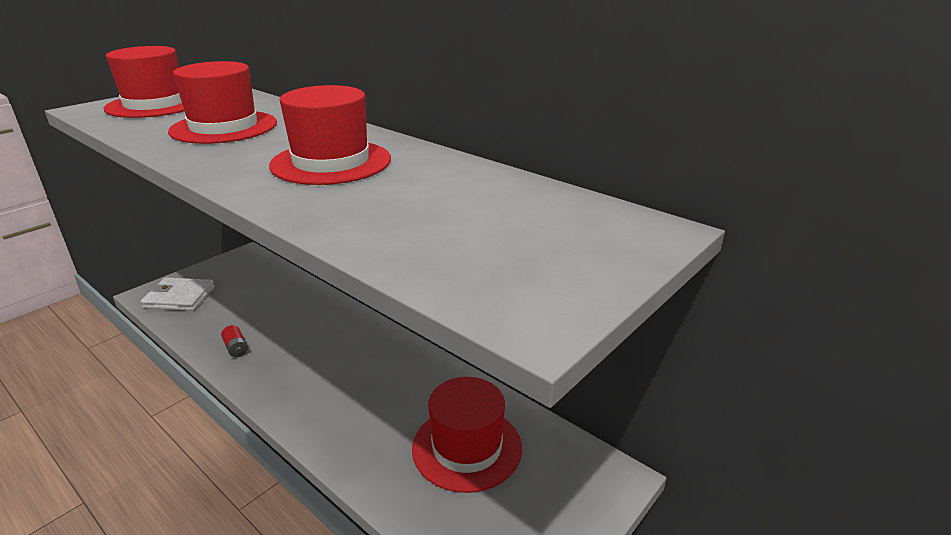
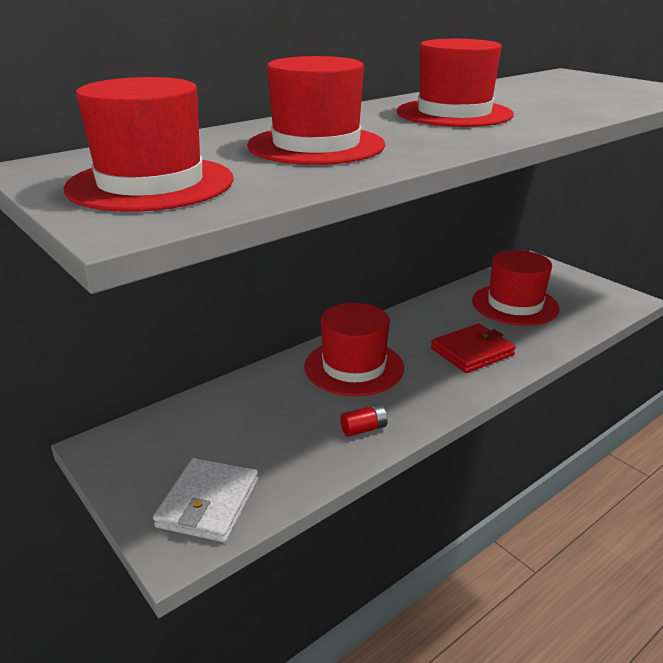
camera: 80 degrees left, 0 degrees up
none -> red hat [304,303,404,396]
none -> red wallet [431,324,516,373]

